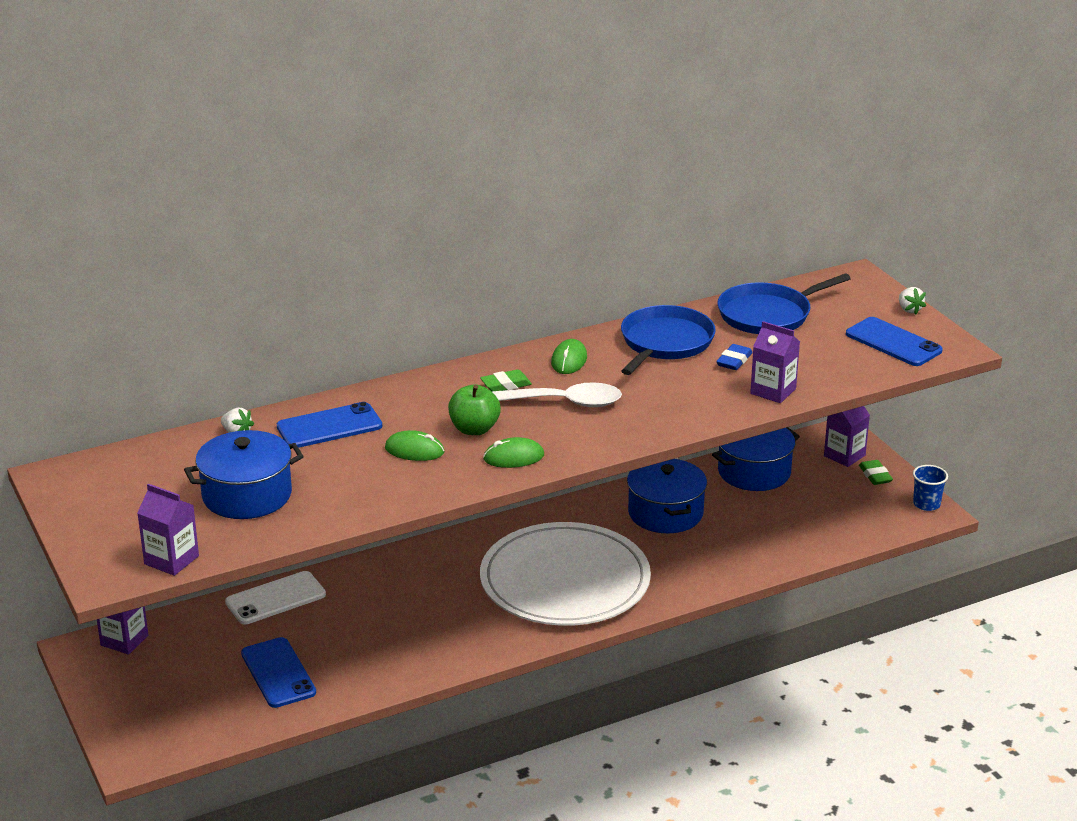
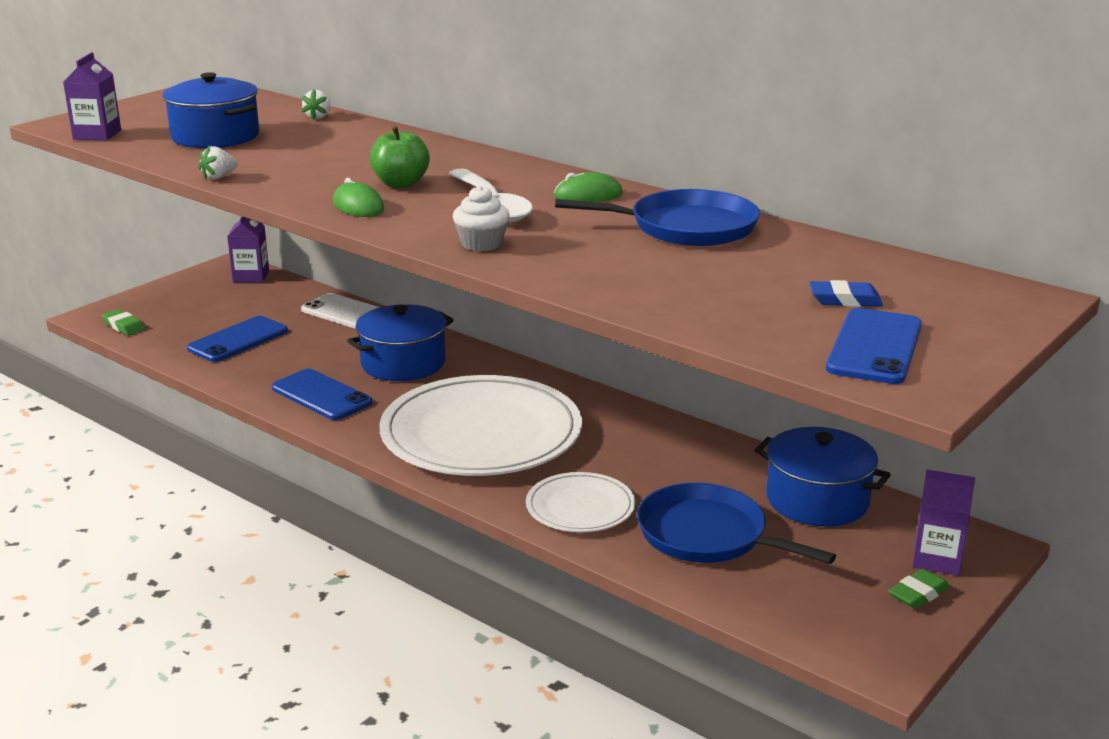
camera: 65 degrees right, 5 degrees down
blue phone [277,402,382,448] -> blue phone moved to [272,369,372,420]
green mouse [385,430,444,461] -> none
green eraser [480,369,532,391] -> green eraser moved to [102,309,145,336]
blue pot [627,459,707,533] -> blue pot moved to [347,304,454,381]
blue eraser [716,344,753,370] -> blue eraser moved to [809,280,883,307]
blue pan [718,273,851,334] -> blue pan moved to [637,483,836,564]
purple carton [750,321,800,403] -> none
white strawberry [899,287,926,315] -> white strawberry moved to [198,146,238,180]
blue cup [913,465,948,511] -> none
none -> white cupcake [453,186,510,251]
none -> white plate [526,472,635,532]

